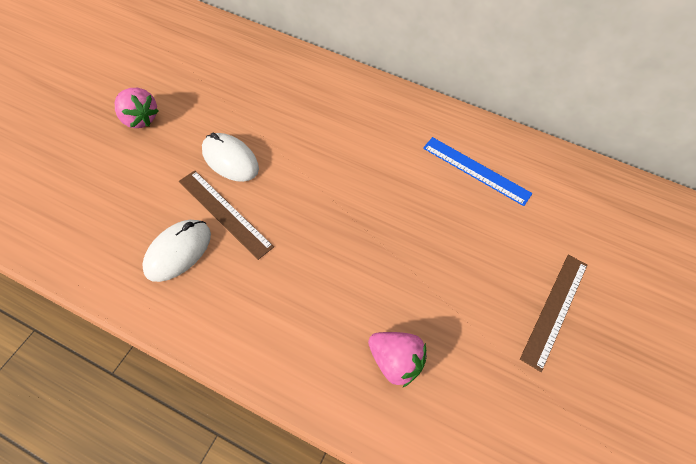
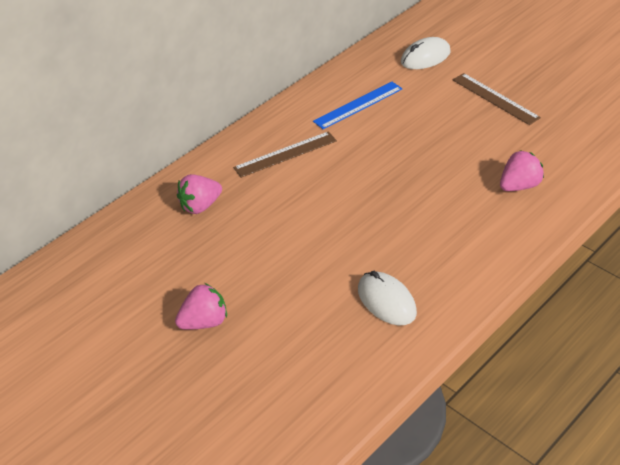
camera: 65 degrees left, 15 degrees down
brown ruler [179,171,274,260] -> brown ruler moved to [233,131,337,178]
white mouse [202,133,259,182] -> white mouse moved to [401,37,451,69]
none -> pink strawberry [177,174,222,214]

